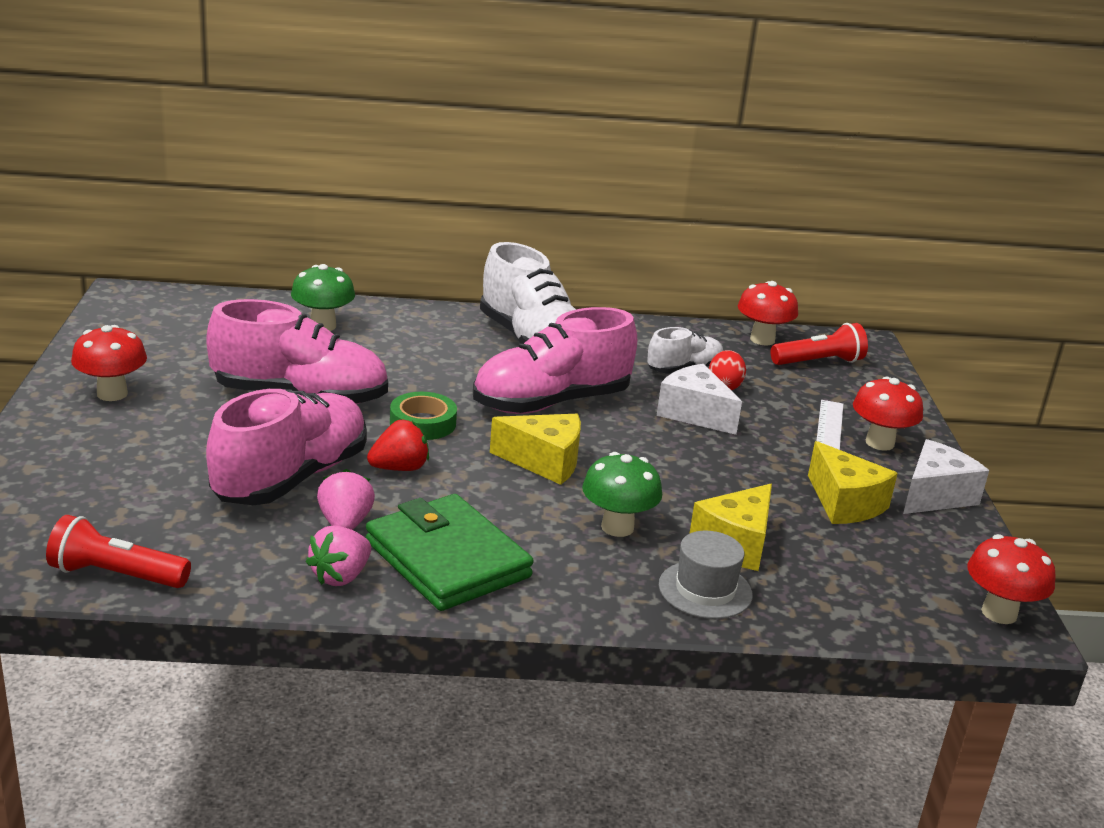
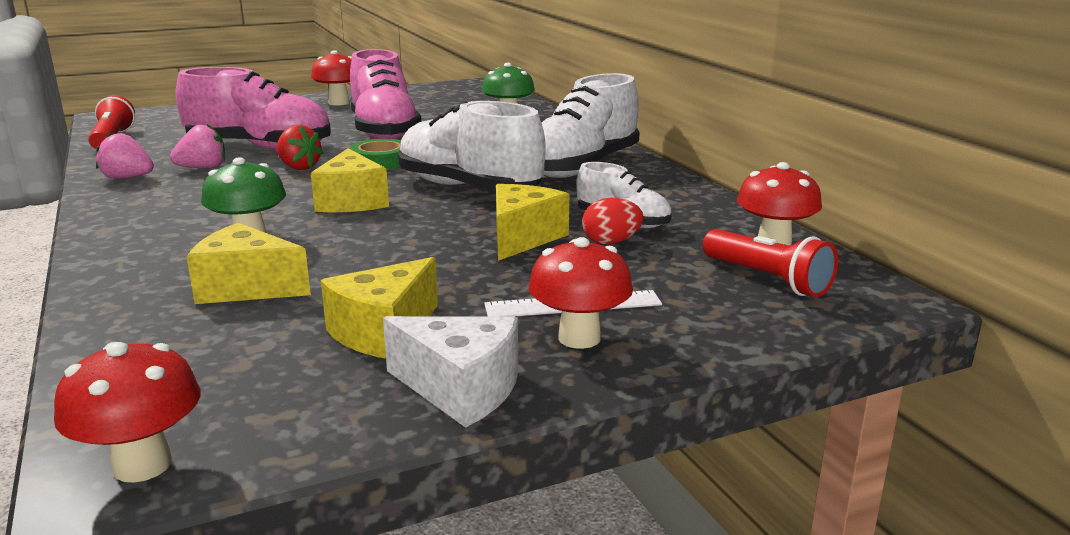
camera: 70 degrees right, 5 degrees down
green wallet [366,494,534,611] -> none
pink shoe [473,307,637,414] -> white shoe [398,101,546,191]
white cheese [657,364,742,435] -> yellow cheese [496,184,569,261]
grey hat [659,531,753,619] -> none

